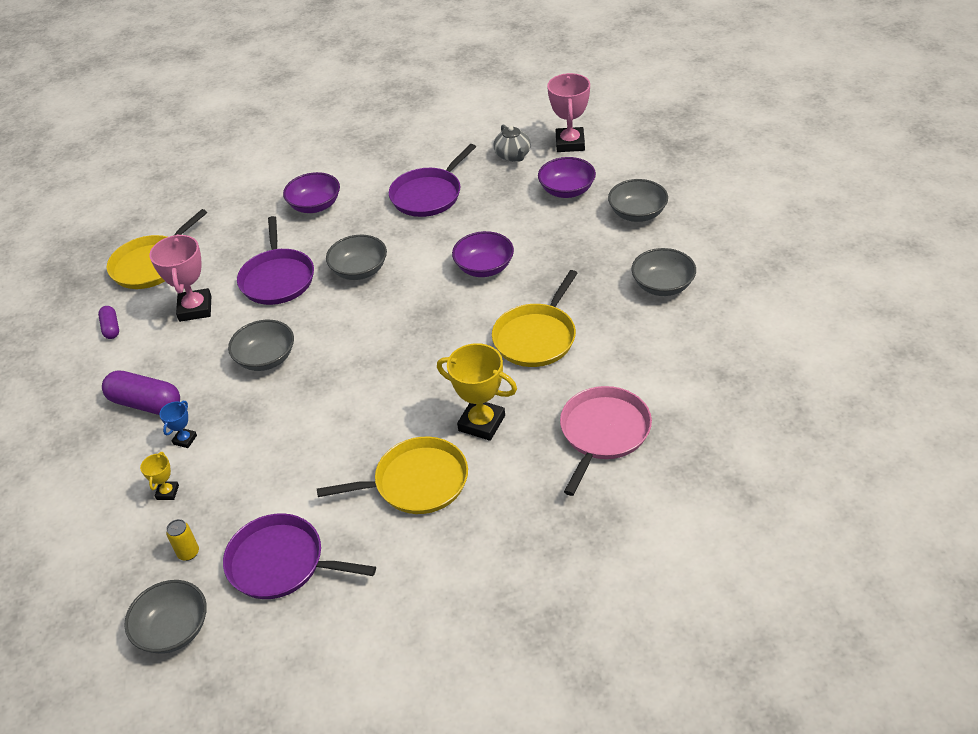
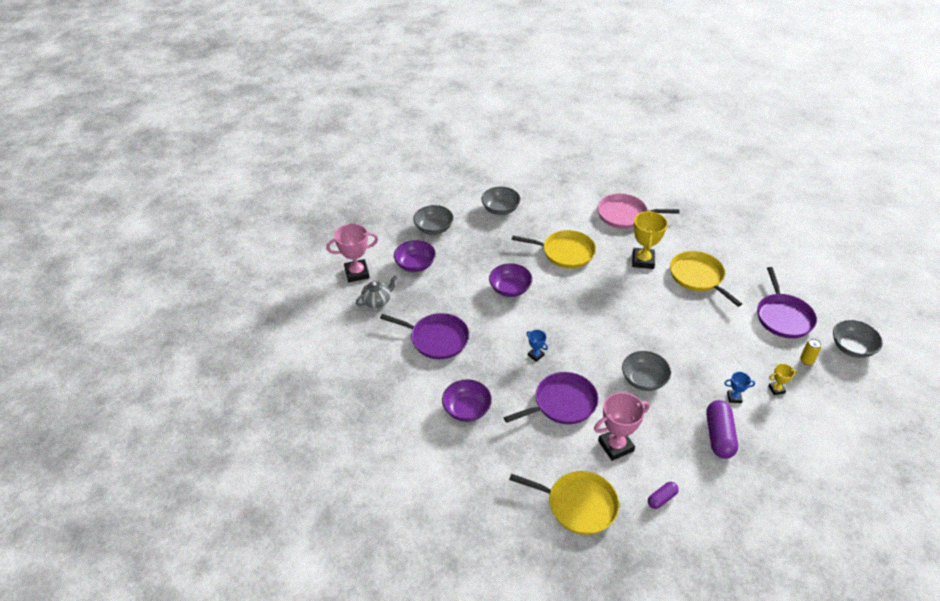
camera: 110 degrees left, 0 degrees up
grey bowl [326,235,387,280] -> blue trophy [526,330,548,362]

